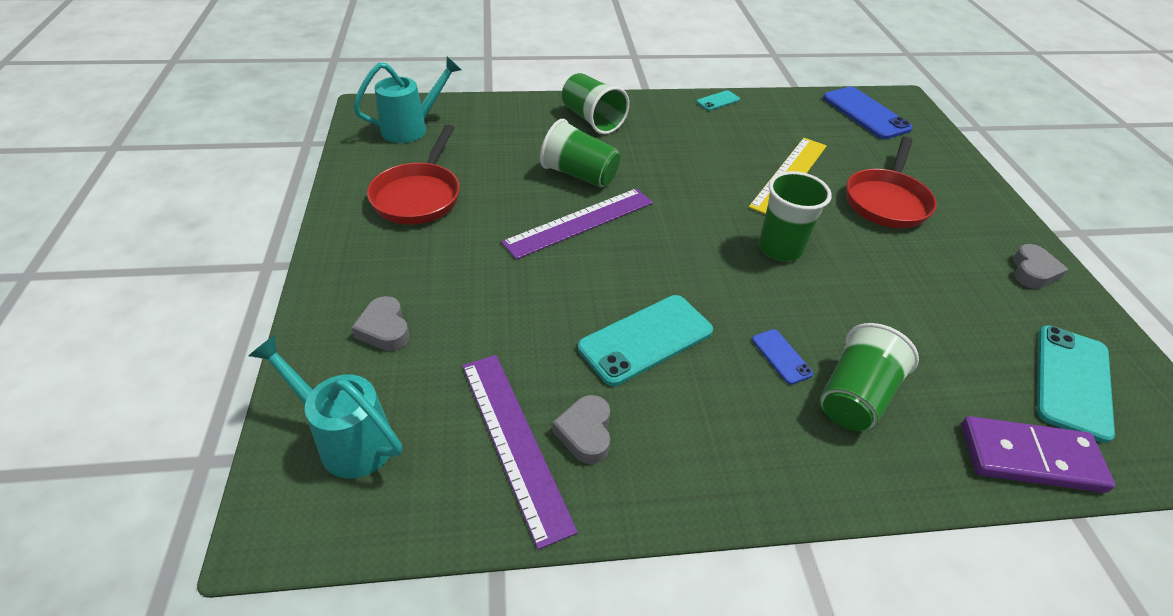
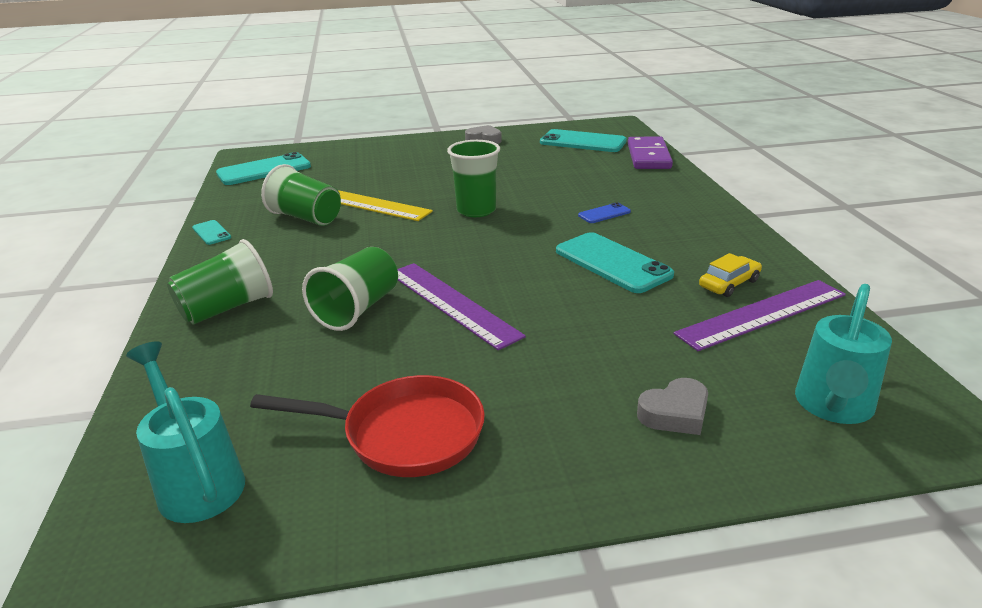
camera: 90 degrees left, 15 degrees down
grey heart [552,395,610,464] -> yellow car [699,253,762,297]
green cup [820,323,919,431] -> green cup moved to [261,164,341,226]
blue phone [823,87,913,139] -> turquoise phone [216,152,311,185]
red pan [846,137,937,228] -> none

